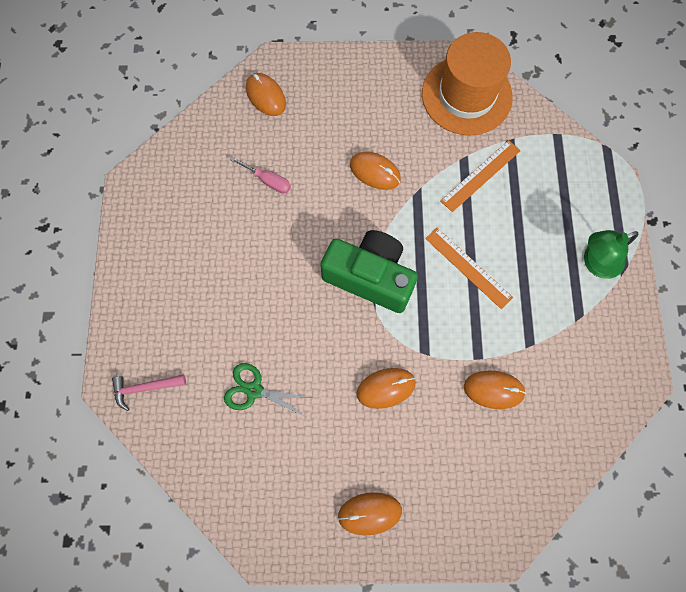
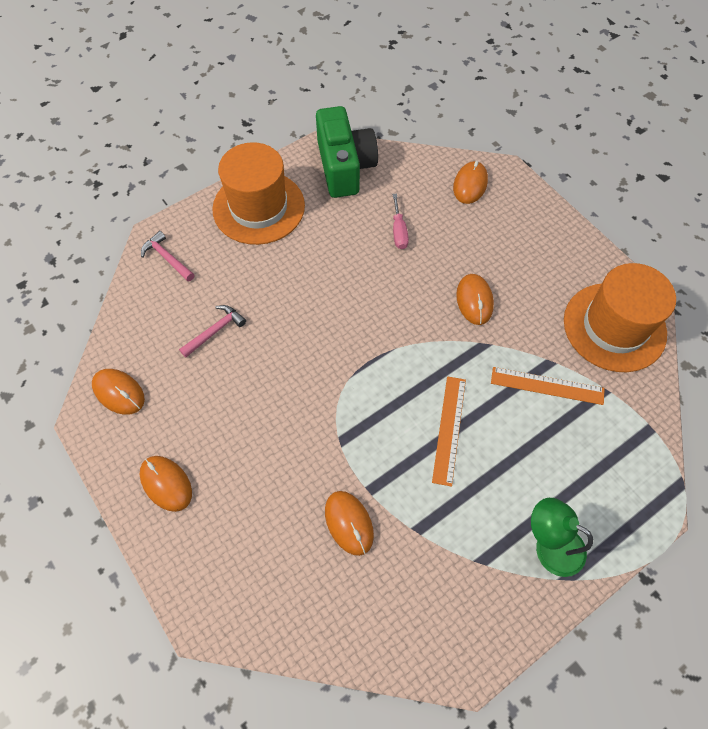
camera: 55 degrees right, 10 degrees down
green scissors [224,363,312,417] -> pink hammer [179,305,246,358]
green camera [320,230,418,313] -> green camera moved to [316,106,378,198]
orange mouse [357,368,416,409] -> orange mouse moved to [92,369,145,415]
none -> orange hat [212,142,305,245]

